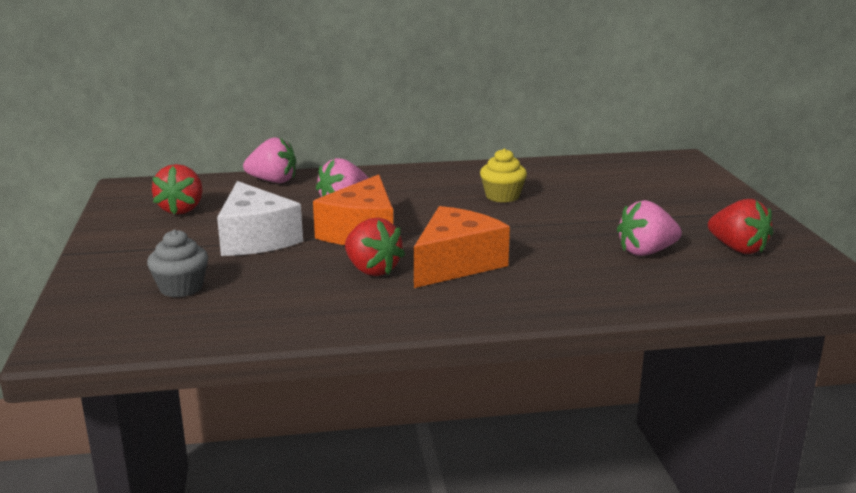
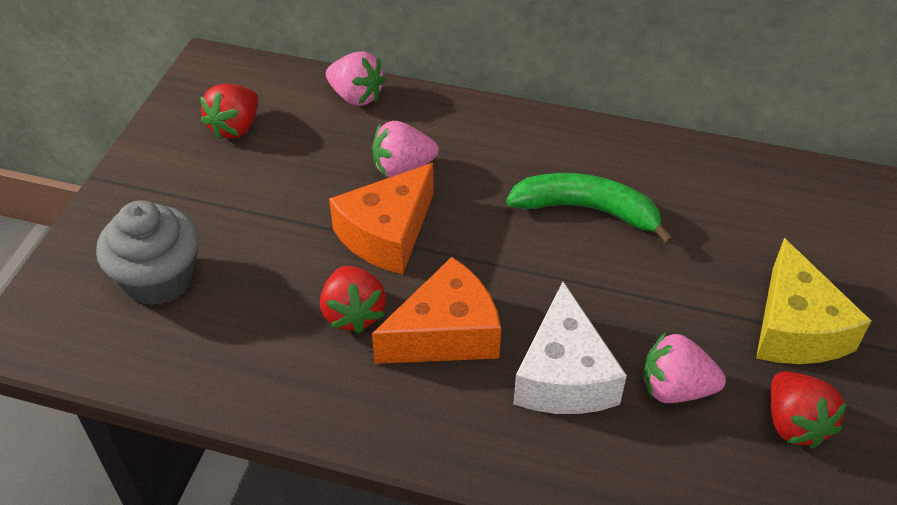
camera: 25 degrees right, 25 degrees up
grey cupcake [147,229,208,297] -> grey cupcake [96,200,199,306], size x1.58
white cheese [217,181,303,256] -> white cheese moved to [513,282,627,414]
yellow cupcake [480,148,527,203] -> green banana [506,173,674,245]
none -> yellow cheese [756,238,871,364]

